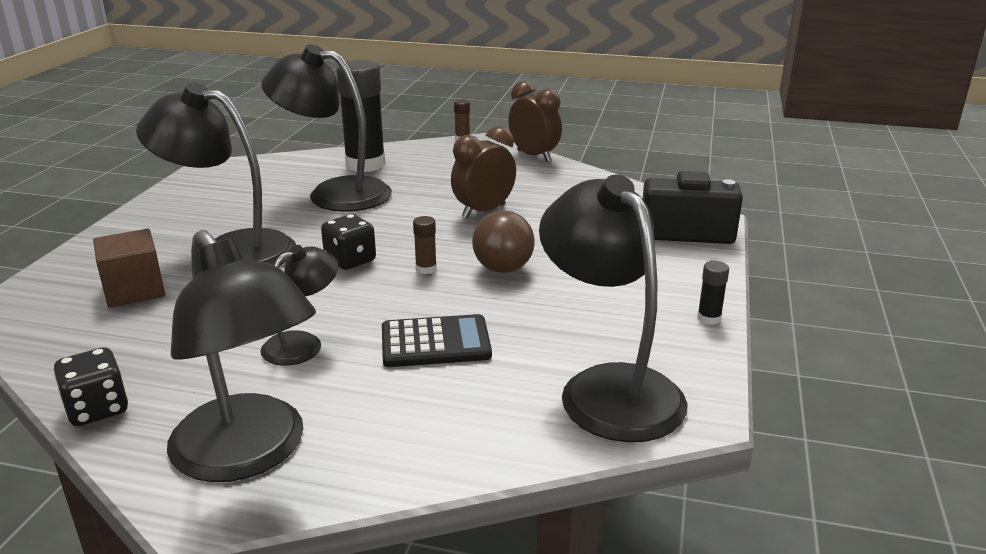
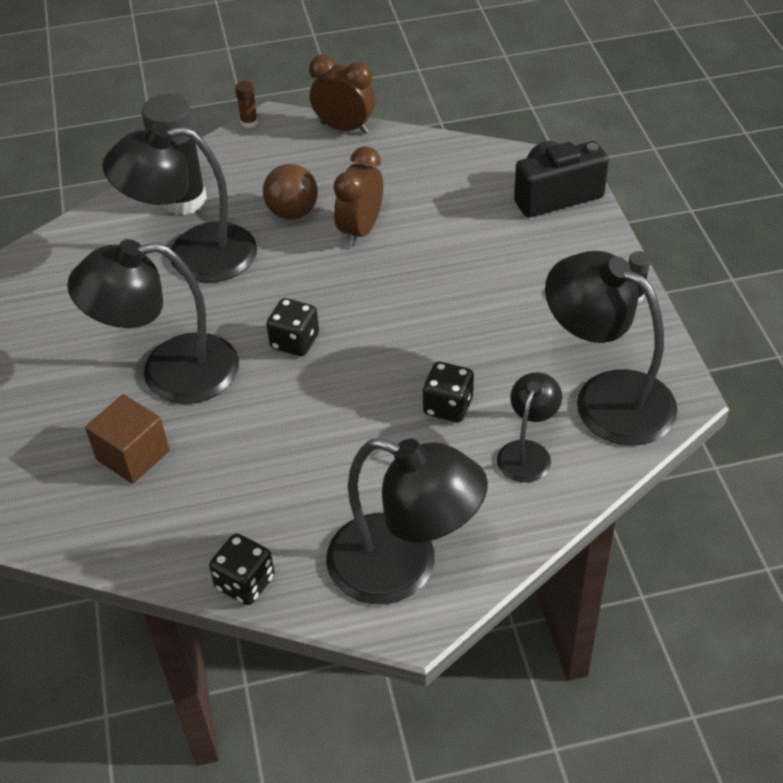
camera: 25 degrees left, 20 degrees up
black lamp [261,245,339,366] -> black lamp moved to [497,372,562,483]
black calculator [382,314,492,367] -> black dice [422,362,474,422]
brown glue stick [413,216,437,274] -> none
brown ball [472,210,535,273] -> brown ball moved to [263,164,318,220]

